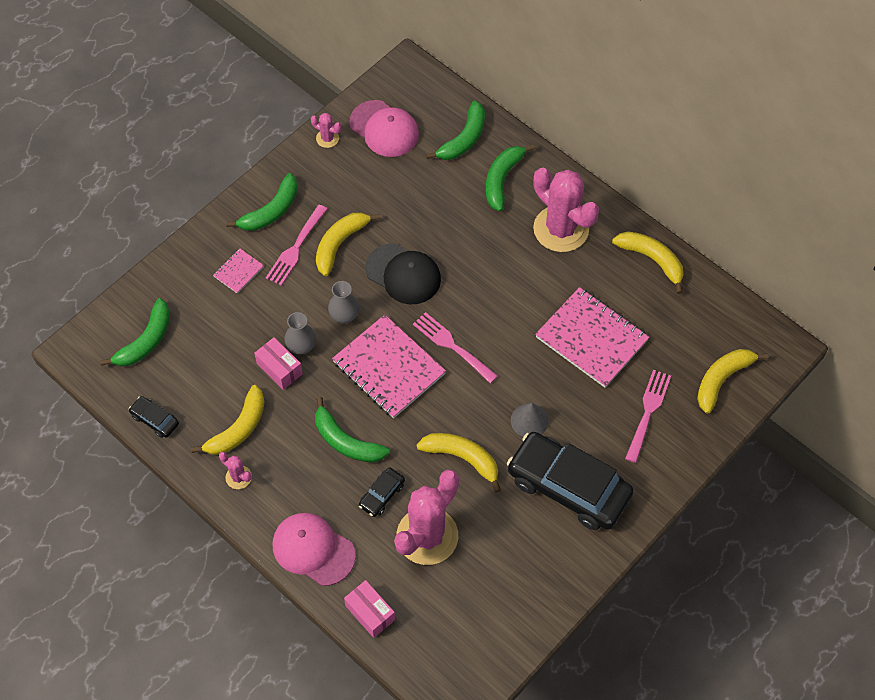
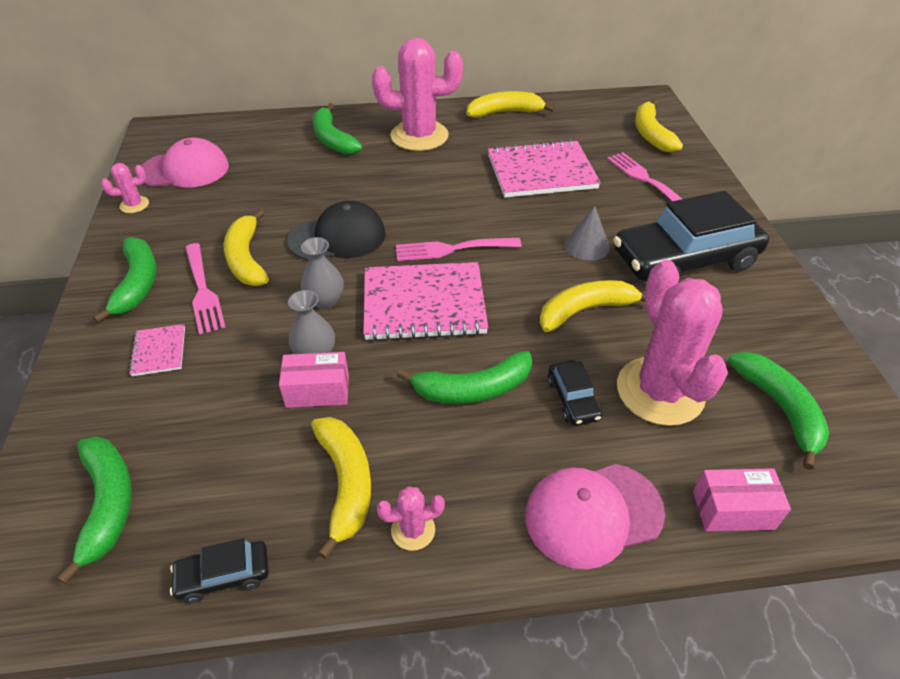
camera: 50 degrees left, 15 degrees down
green banana [426,100,485,160] -> green banana moved to [729,352,829,470]

